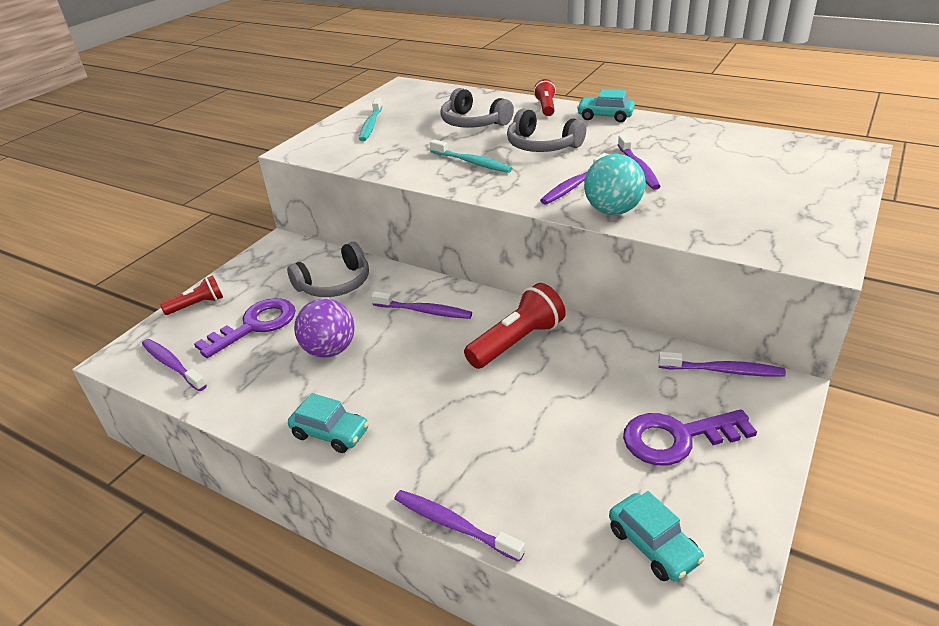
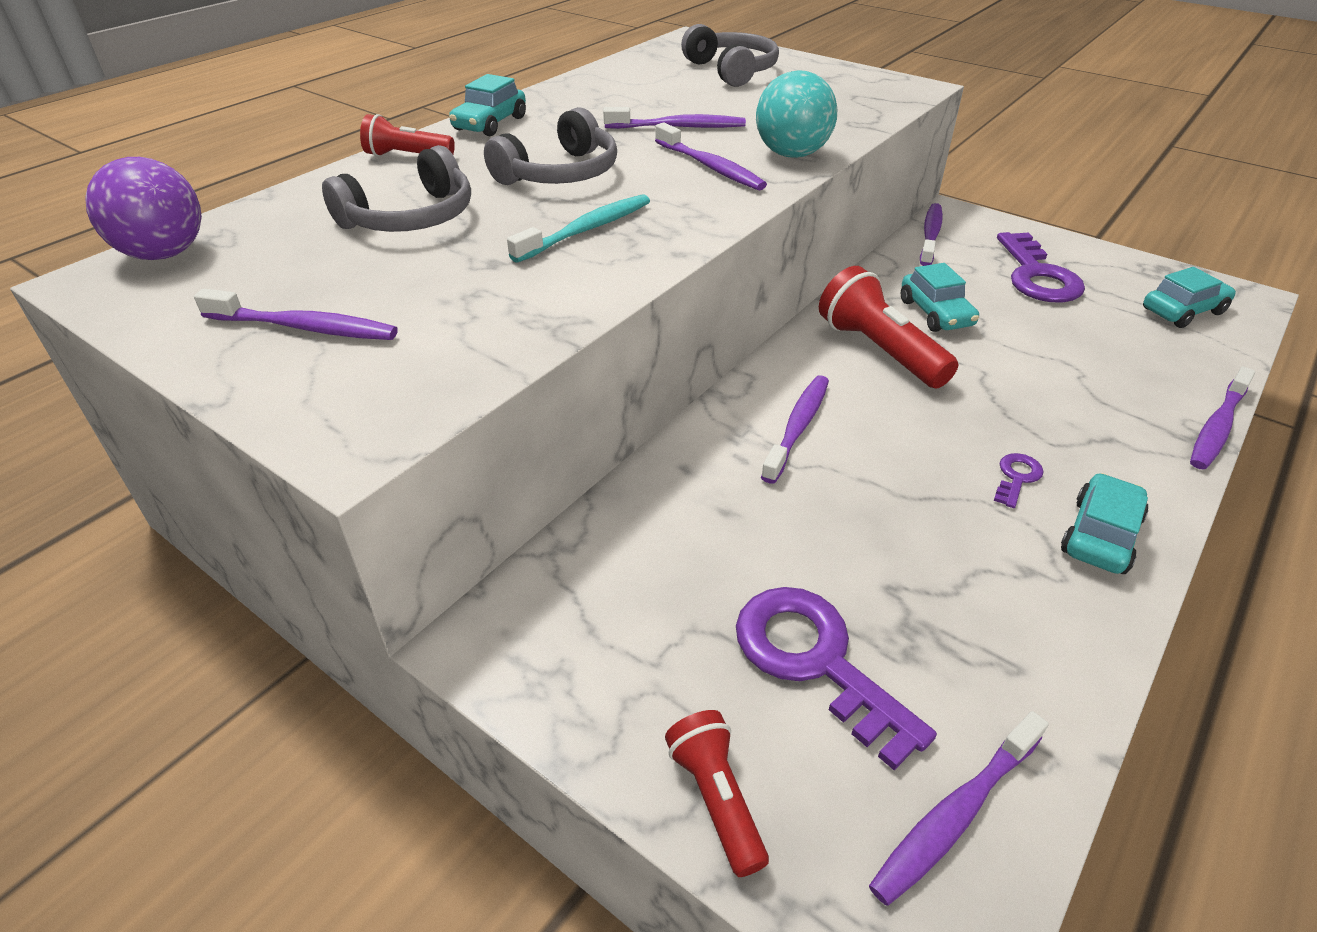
camera: 85 degrees left, 5 degrees up
grey headphones [287,242,369,297] -> grey headphones moved to [681,24,779,87]
purple ball [294,299,355,358] -> purple ball moved to [86,157,202,260]
turquoise toothbrush [359,98,382,141] -> purple toothbrush [194,289,398,340]
none -> turquoise car [901,263,979,332]
none -> purple key [994,453,1043,508]

